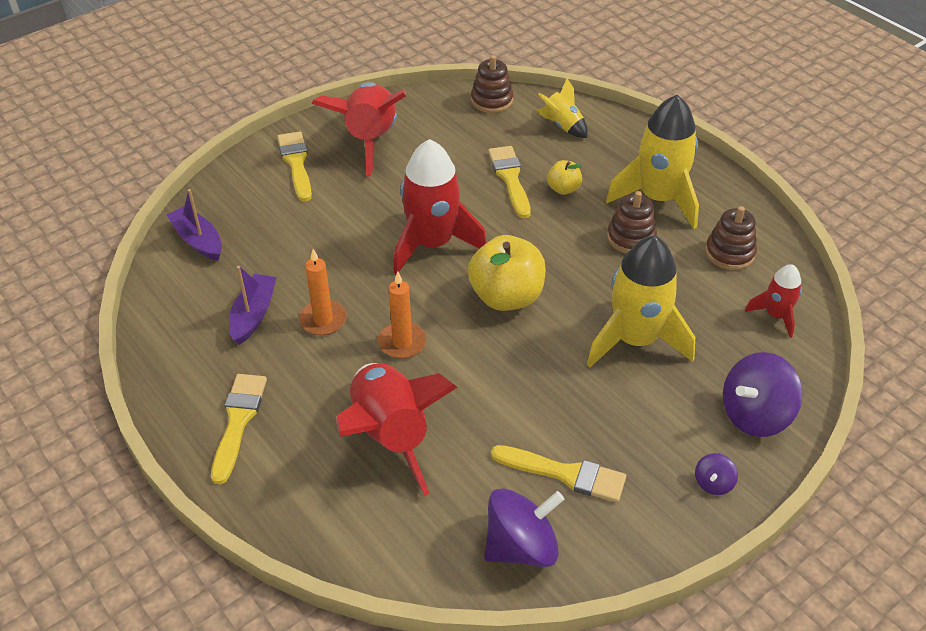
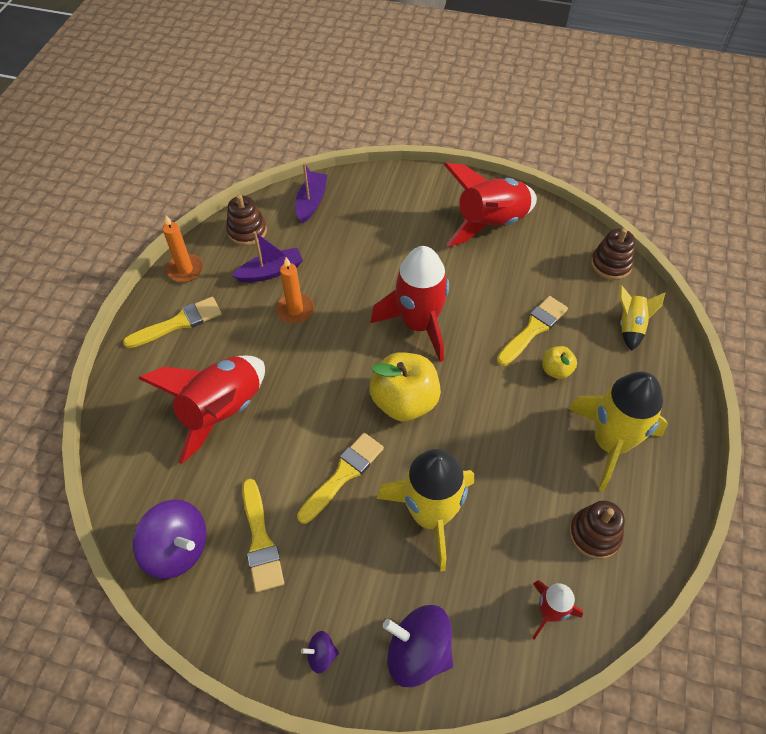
camera: 55 degrees right, 10 degrees up
yellow brush [277,131,312,202] -> yellow brush moved to [297,433,384,524]
orange candle [378,272,426,359] -> orange candle moved to [163,215,203,282]
brown stacking toy [607,191,657,254] -> brown stacking toy moved to [226,195,267,246]

